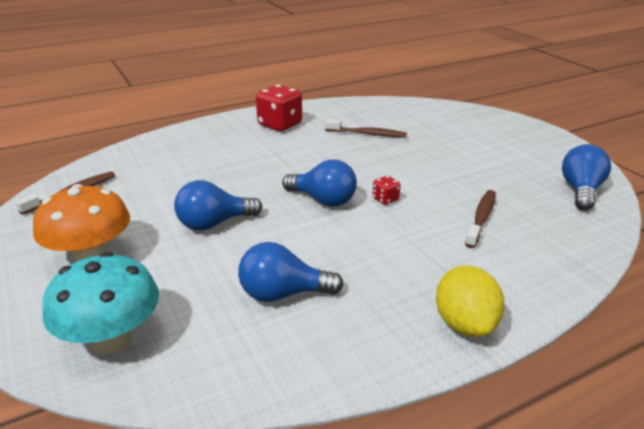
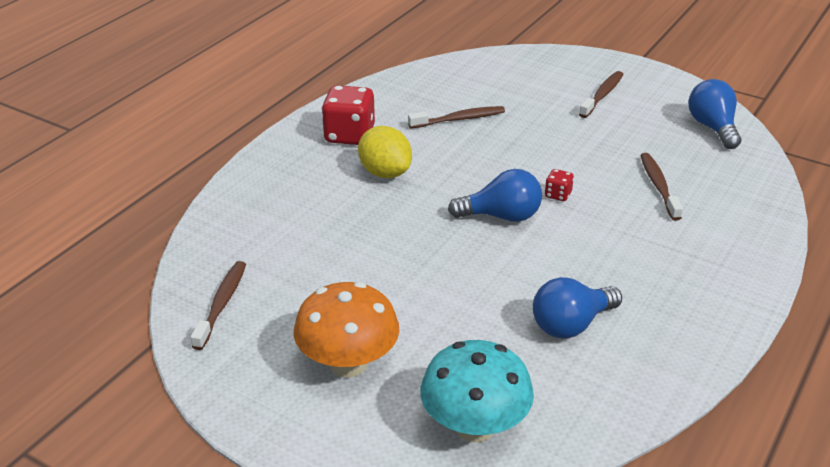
camera: 30 degrees left, 5 degrees up
blue light bulb [174,180,262,231] -> none
yellow lemon [436,266,505,337] -> yellow lemon moved to [358,126,412,178]
none -> brown toothbrush [579,71,624,118]

